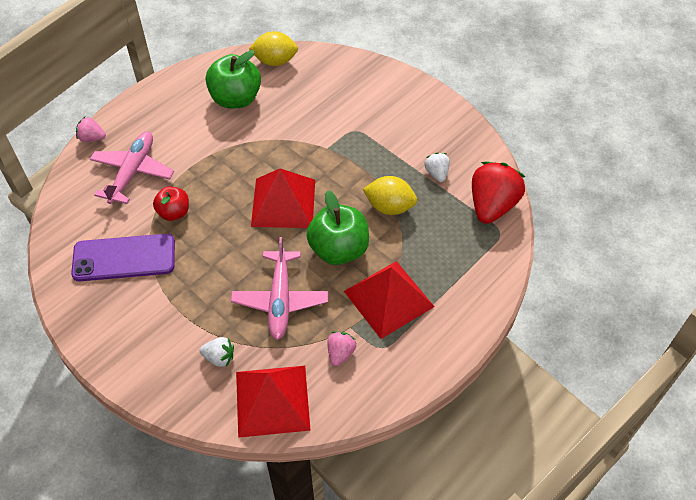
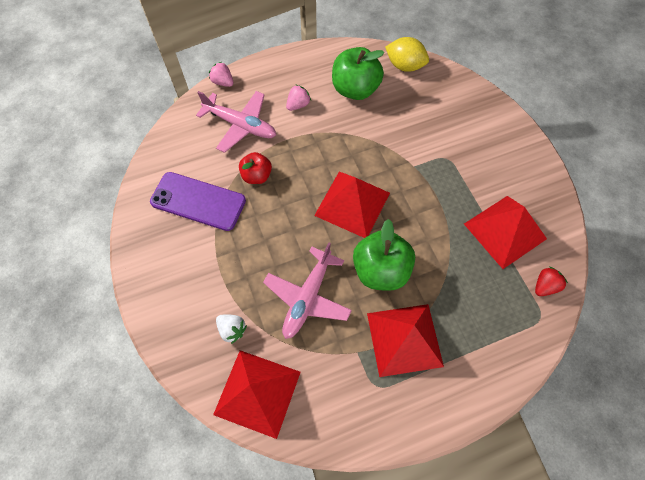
camera: 25 degrees right, 10 degrees up
pink plane [90,131,174,204] -> pink plane turned 75 degrees clockwise [196,91,276,153]
pink strawberry [327,332,356,366] -> pink strawberry moved to [286,84,311,111]
yellow lemon [363,176,417,215] -> none
white strawberry [425,152,450,182] -> red pyramid [464,196,547,269]
red strawberry [472,162,525,224] -> red strawberry [535,267,568,296], size x0.49

